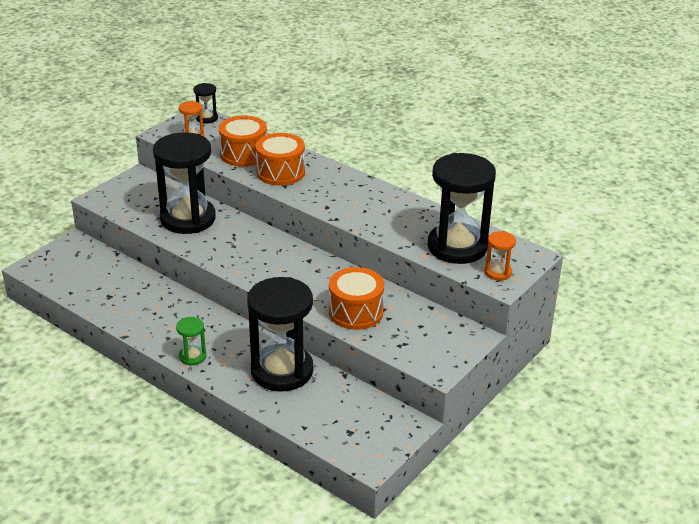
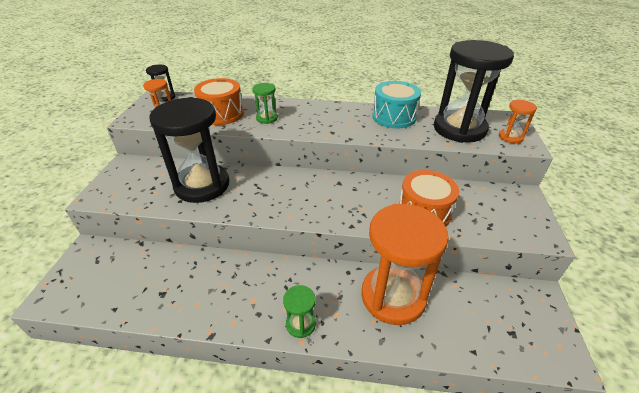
camera: 30 degrees left, 5 degrees up
black hourglass [247,277,313,392] -> orange hourglass [361,204,449,325]
orange drum [256,133,305,186] -> green hourglass [252,83,278,124]
none -> turquoise drum [372,81,421,128]

